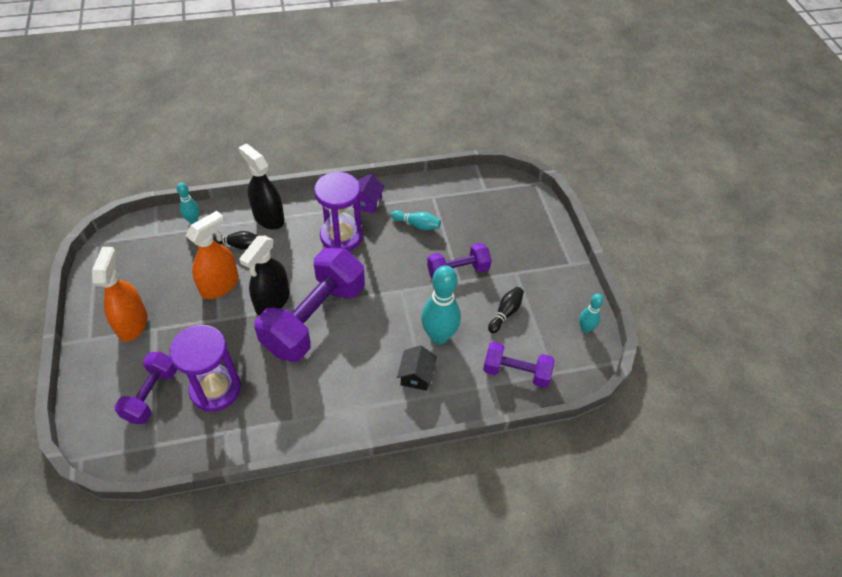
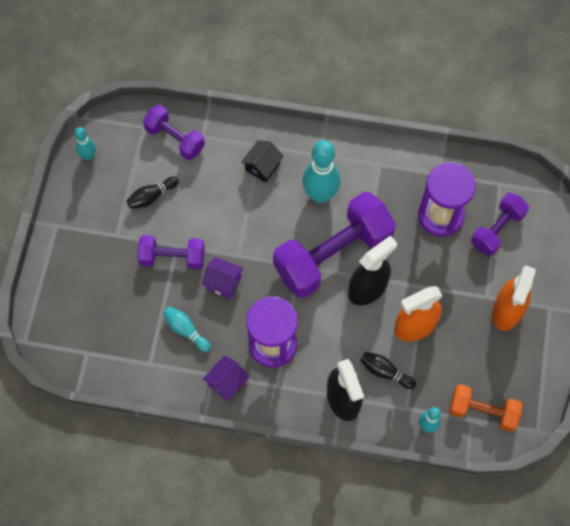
camera: 155 degrees left, 15 degrees up
turquoise bowling pin [421,266,461,344] -> turquoise bowling pin moved to [302,140,341,203]
none -> purple house [202,257,244,299]
none -> orange dumbbell [449,384,523,432]

